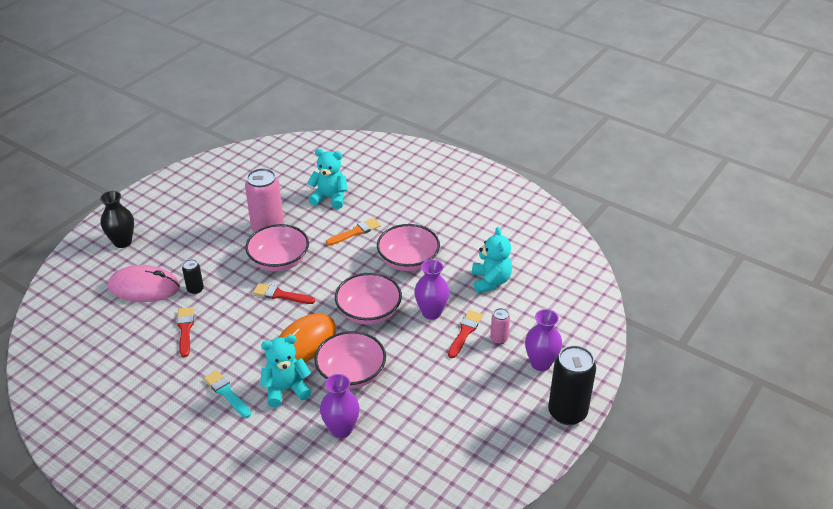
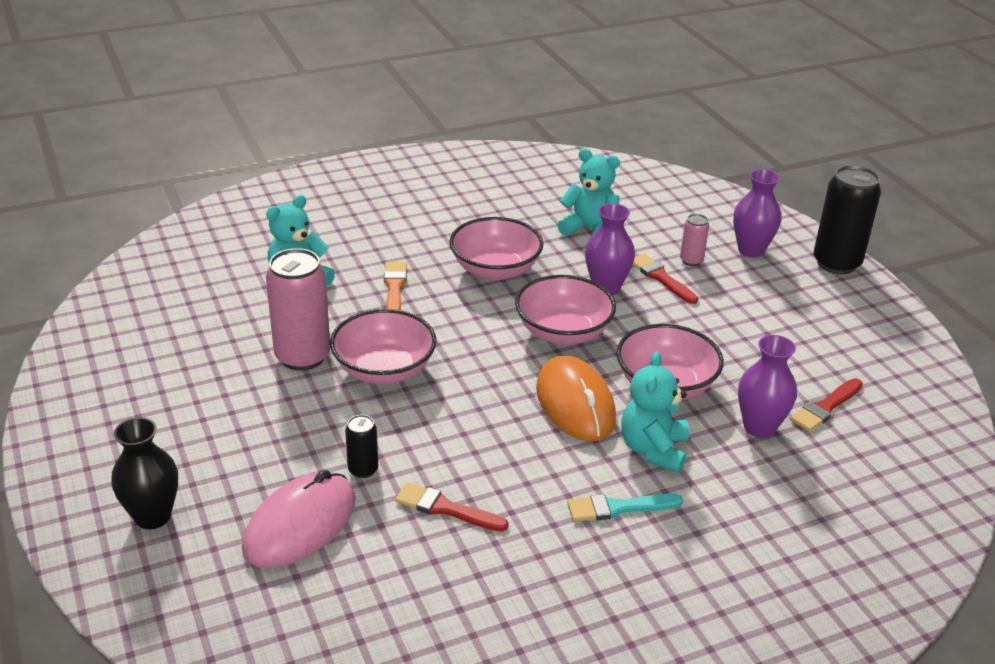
camera: 60 degrees left, 5 degrees down
red brush [253,283,315,304] -> red brush moved to [790,378,863,432]

